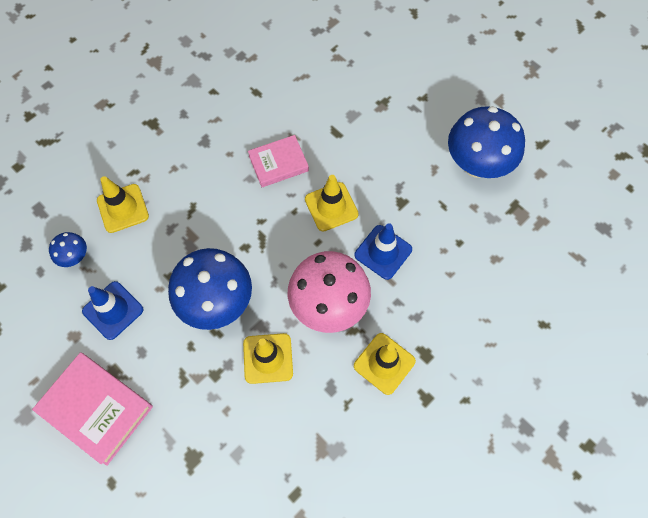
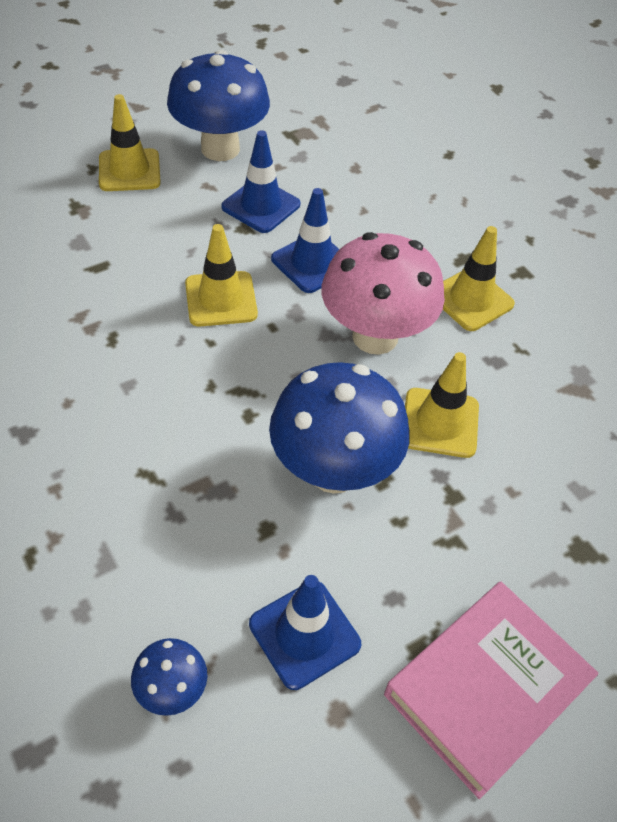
camera: 80 degrees left, 15 degrees down
yellow traffic cone [97,176,149,233] -> yellow traffic cone moved to [99,94,161,191]
pink book [248,135,309,187] -> none
none -> blue traffic cone [221,130,300,233]

